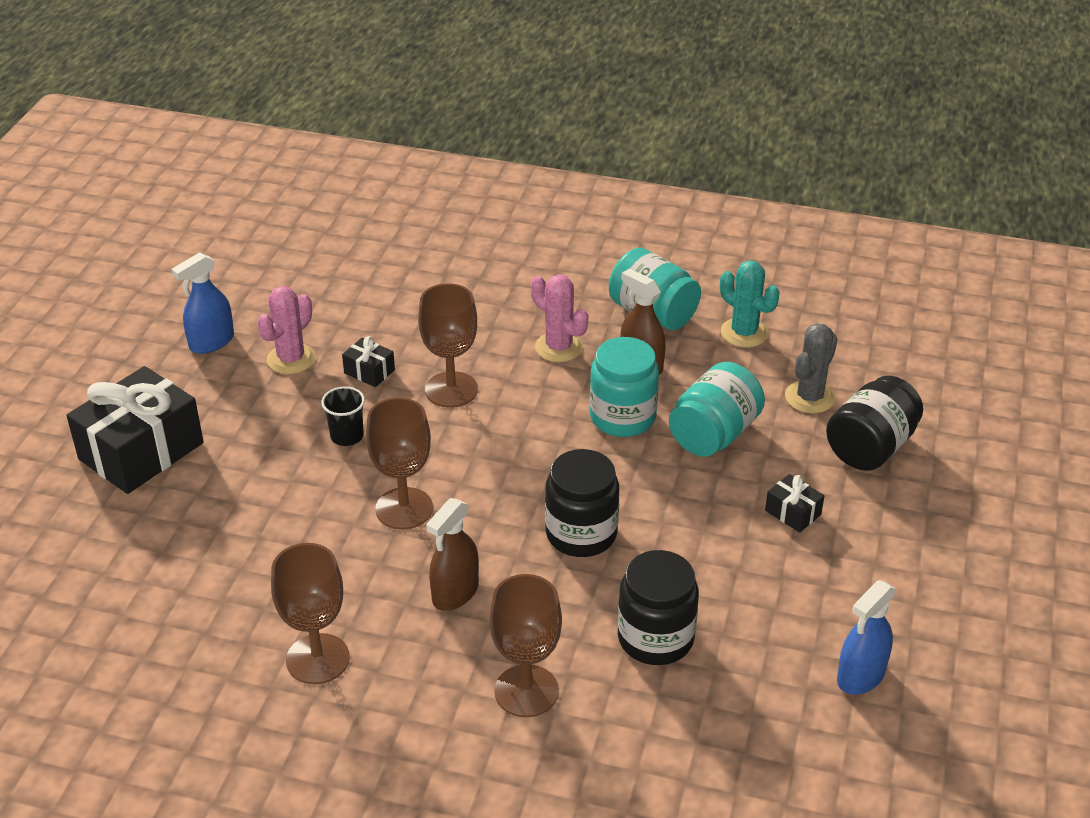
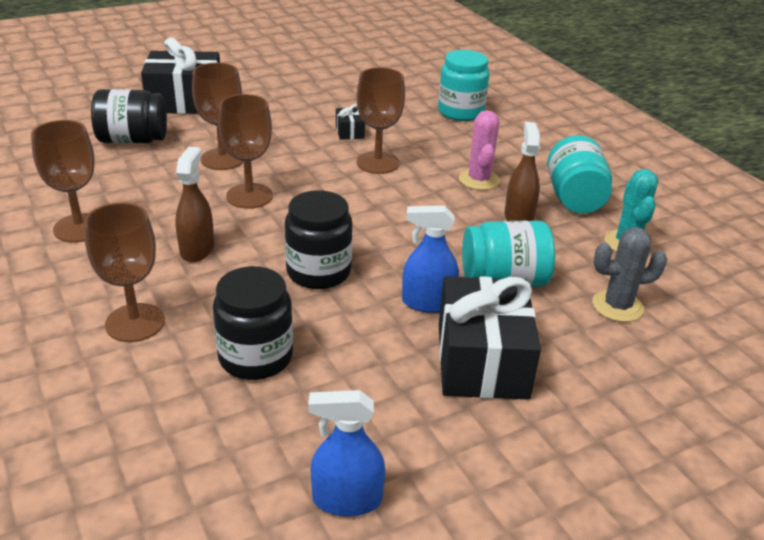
camera: 45 degrees right, 5 degrees down
blue spray bottle [172,252,234,354] -> blue spray bottle moved to [402,206,459,313]
pink cactus [257,286,315,374] -> none
black cup [321,386,365,446] -> none
brown spray bottle [426,498,479,611] -> brown spray bottle turned 105 degrees clockwise [175,147,214,262]
turquoise jar [590,337,659,437] -> turquoise jar moved to [438,50,490,121]
black gift [765,474,824,532] -> black gift [439,276,541,399], size x2.29
black jar [826,376,923,471] -> black jar moved to [91,89,167,144]
none -> brown goblet [192,63,243,170]

